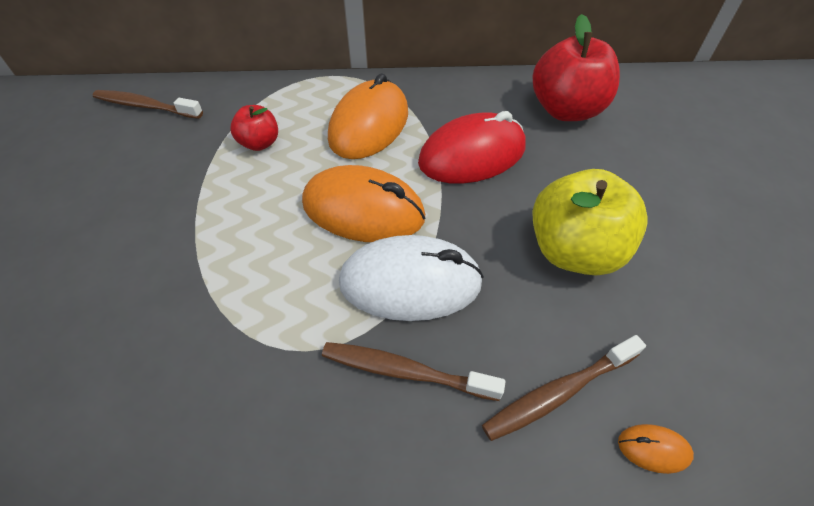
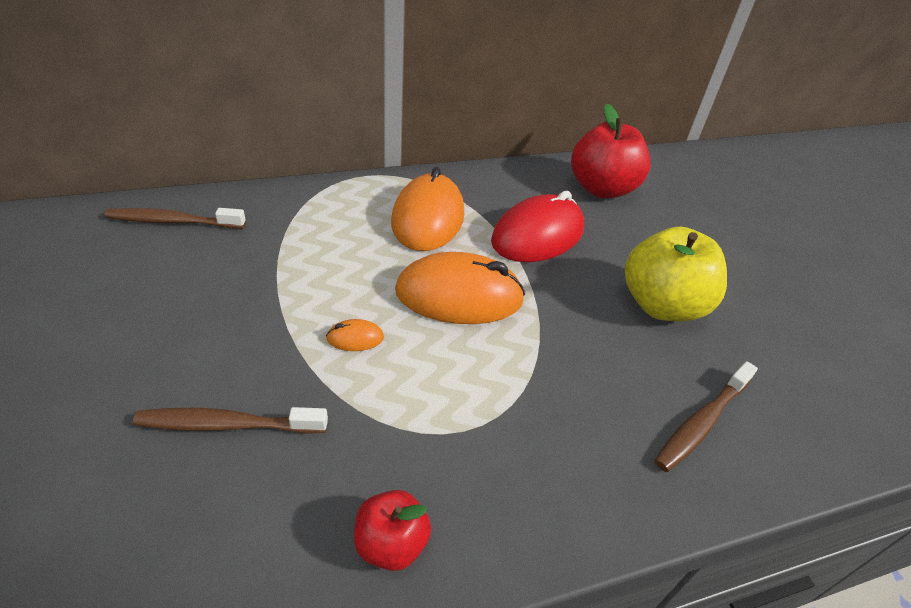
camera: 20 degrees left, 10 degrees down
red apple [230,105,278,151] -> red apple moved to [354,490,431,571]
brown toothbrush [322,342,505,401] -> brown toothbrush moved to [133,407,328,434]
white mouse [339,235,484,321] -> none
orange mouse [618,424,694,474] -> orange mouse moved to [326,319,384,351]

